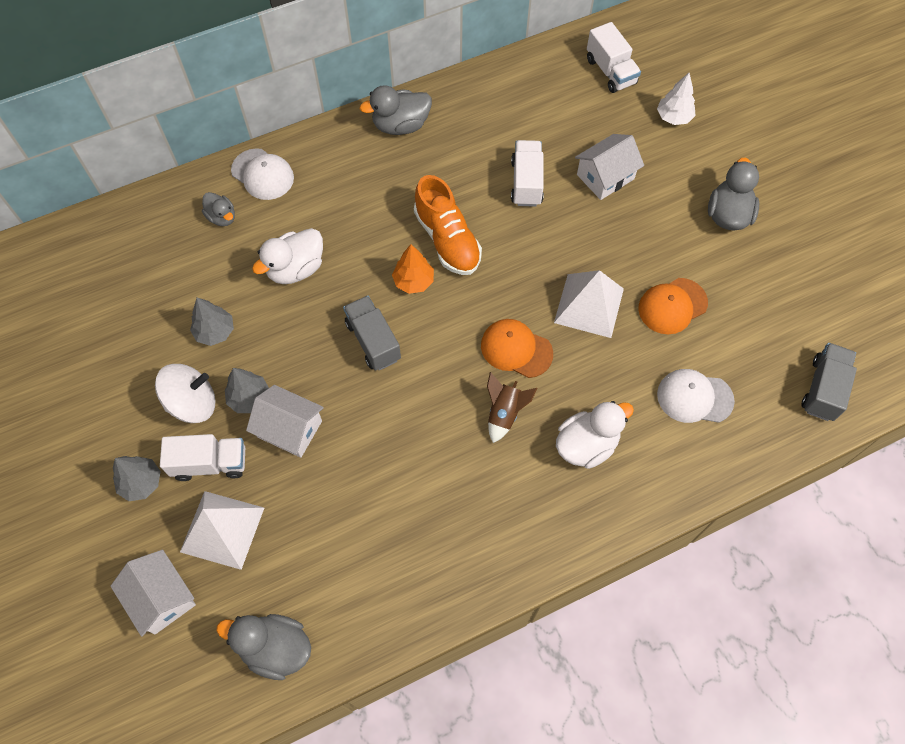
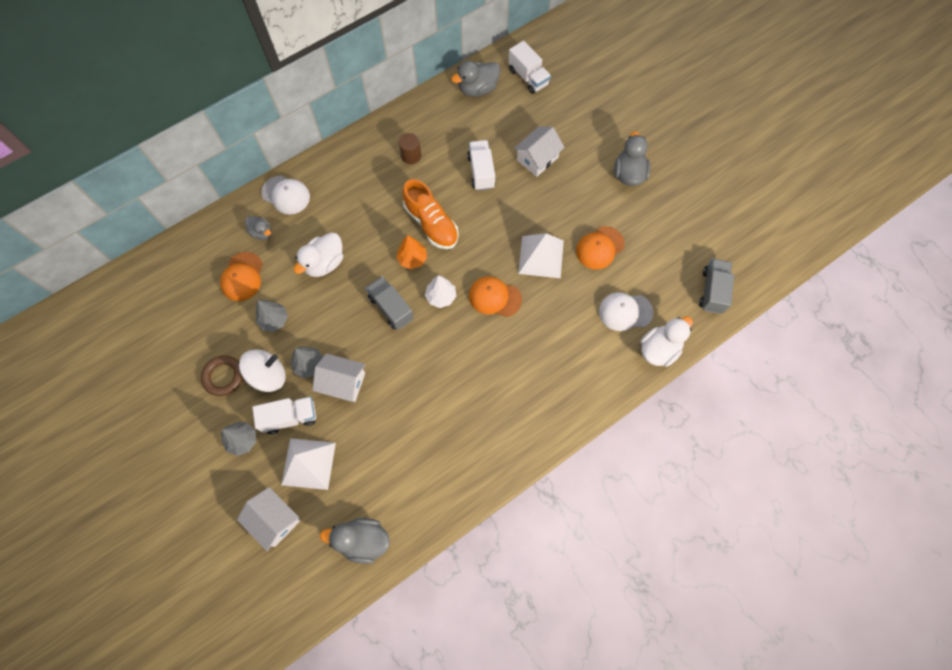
camera: 10 degrees left, 5 degrees up
grey duck [360,85,432,135] -> grey duck moved to [451,61,500,97]
brown rocket [487,372,538,443] -> none
white duck [556,401,634,469] -> white duck moved to [640,316,693,367]
white tree [657,73,696,125] -> white tree moved to [425,275,456,308]
none -> brown ring [201,355,243,396]
none -> orange cap [220,252,263,301]
none -> brown cylinder [399,133,421,164]

